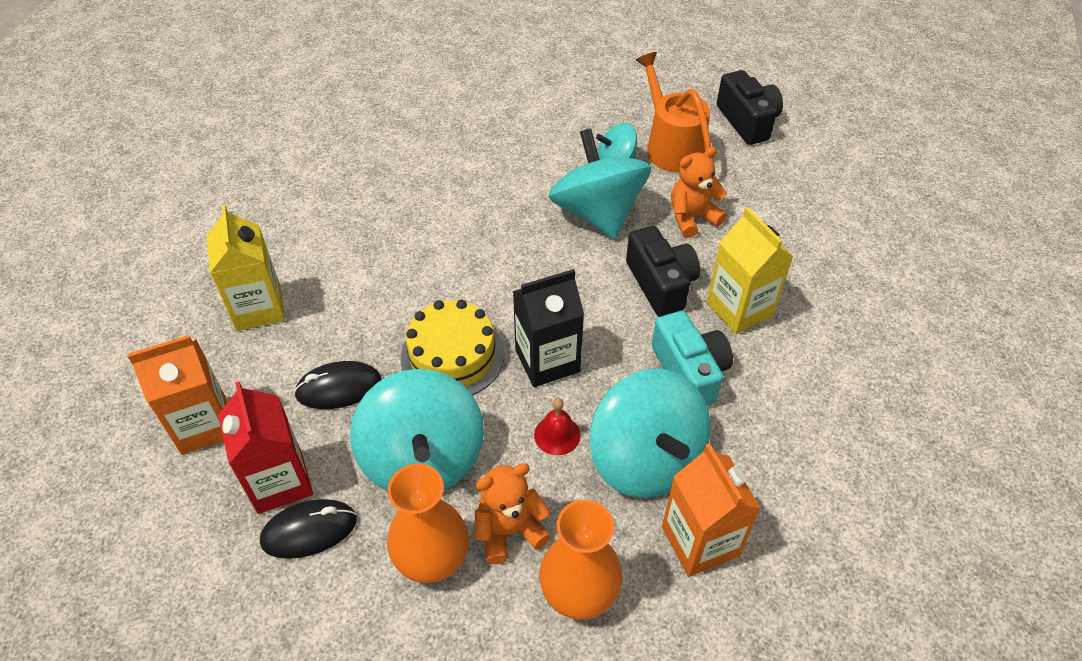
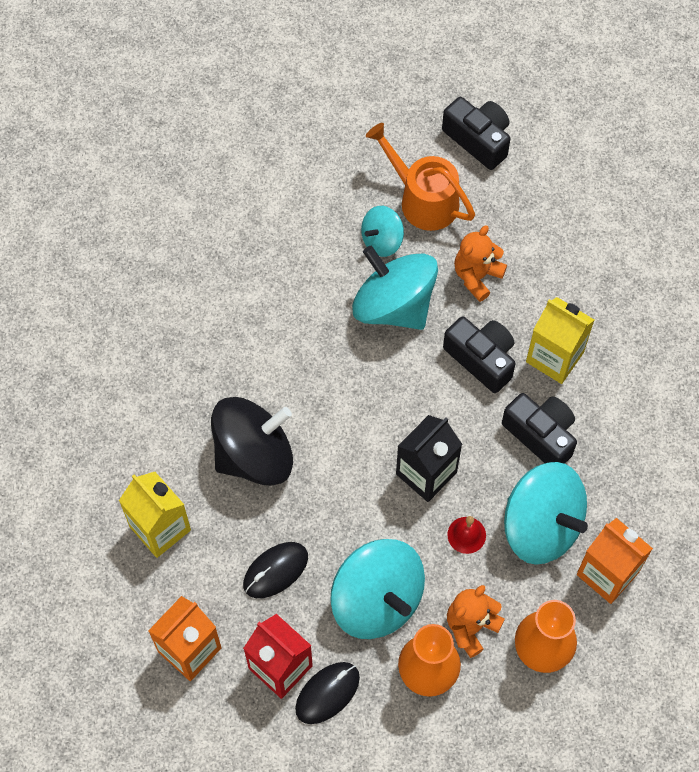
camera: 25 degrees left, 15 degrees up
yellow cake [400,299,505,395] -> none
turquoise camera [652,311,733,406] -> black camera [502,393,577,464]
none -> black spinning top [211,397,293,486]

